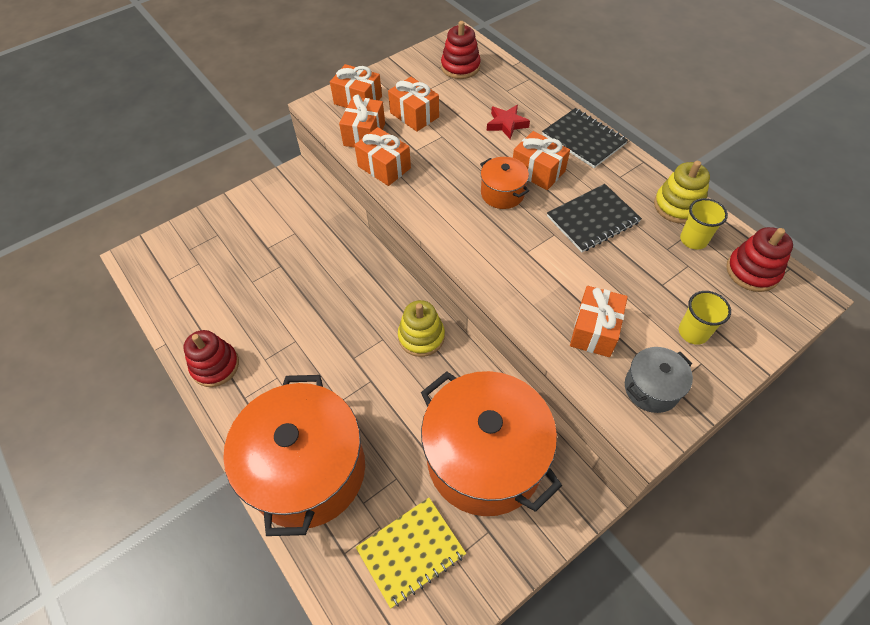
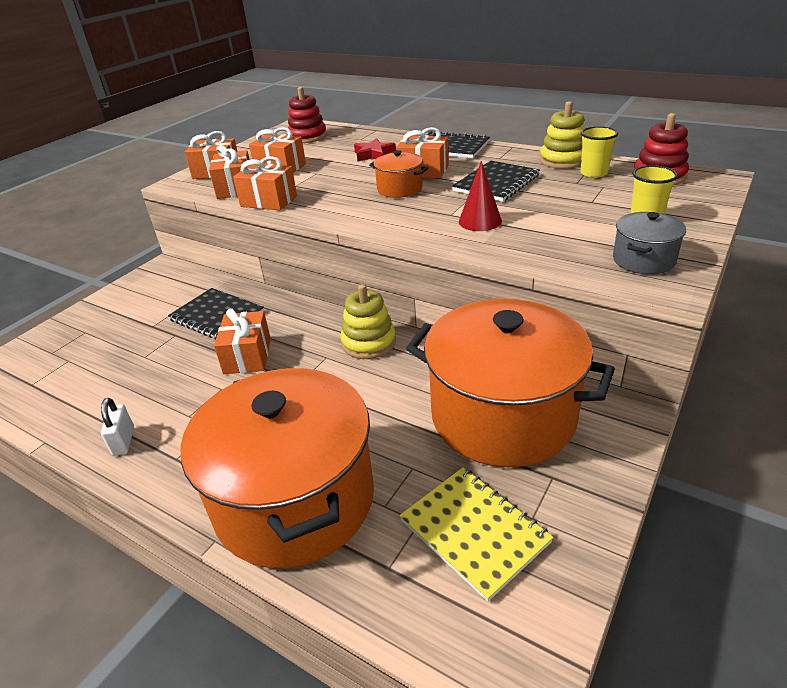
camera: 20 degrees left, 20 degrees down
red stacking toy [183,330,239,387] -> white padlock [101,398,134,456]
yellow notebook [356,498,466,609] -> yellow notebook turned 75 degrees counterclockwise [399,467,553,602]
orange gift [570,286,628,357] -> orange gift moved to [214,308,271,374]
none -> black notebook [168,288,264,340]
none -> red cone [459,161,502,231]

